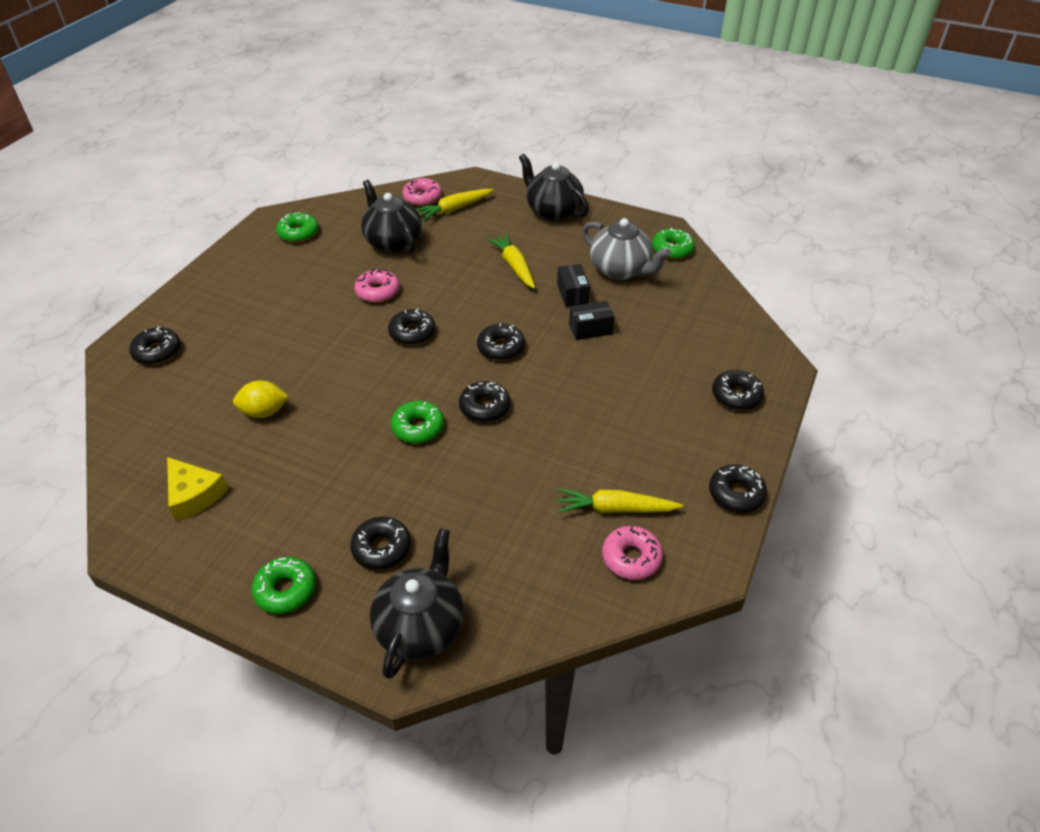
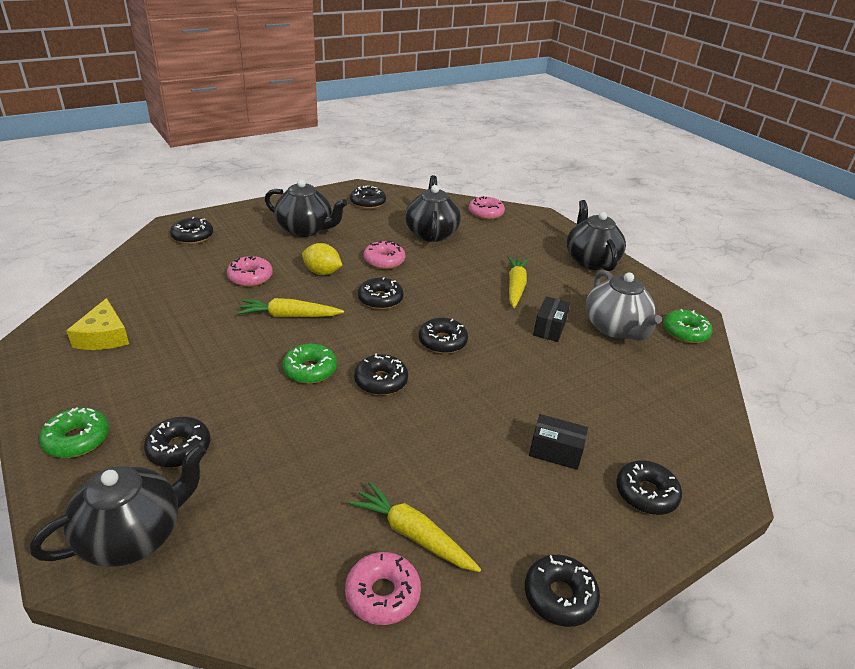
camera: 30 degrees right, 10 degrees down
yellow lemon [233,380,289,418] -> yellow lemon moved to [302,243,342,275]
green donut [276,212,319,242] -> black donut [350,186,386,209]
yellow carrot [416,189,494,221] -> yellow carrot moved to [237,298,344,317]
black box [569,301,615,340] -> black box moved to [529,414,588,470]
none -> pink donut [227,256,273,287]
none -> black teapot [265,179,348,237]

